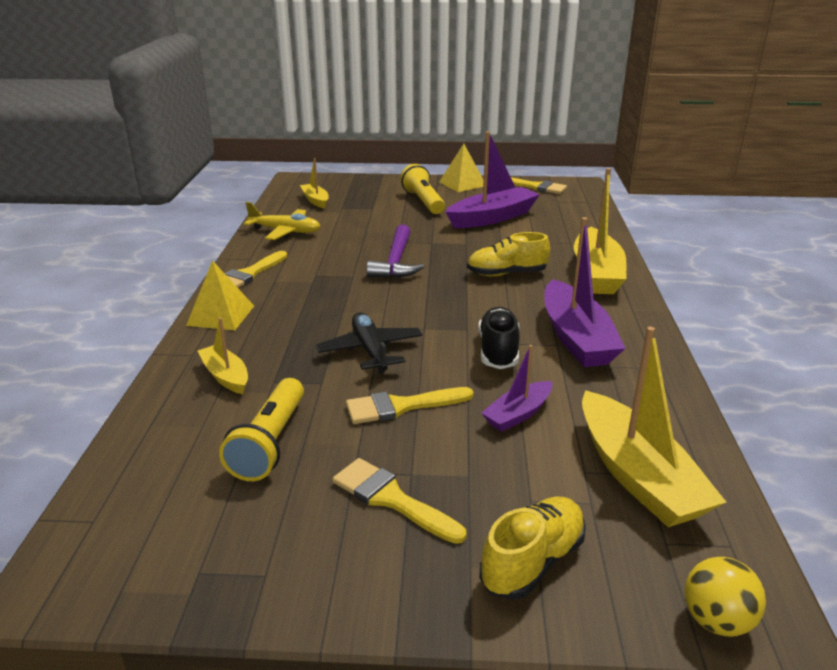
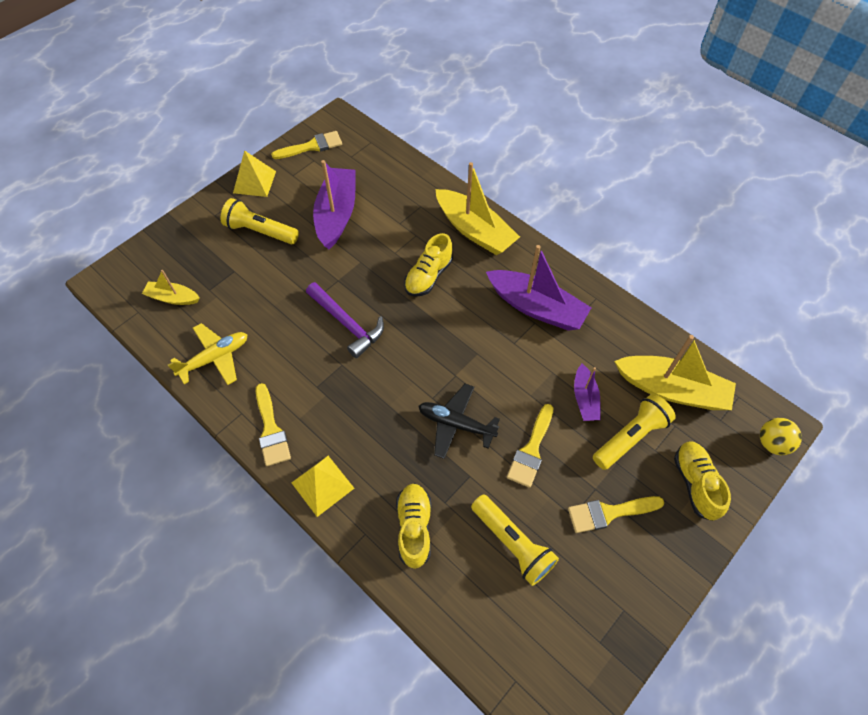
camera: 50 degrees left, 30 degrees up
yellow boat [198,318,248,394] -> yellow shoe [396,483,431,569]
black shoe [478,307,520,369] -> none
none -> yellow flashlight [593,394,676,470]

